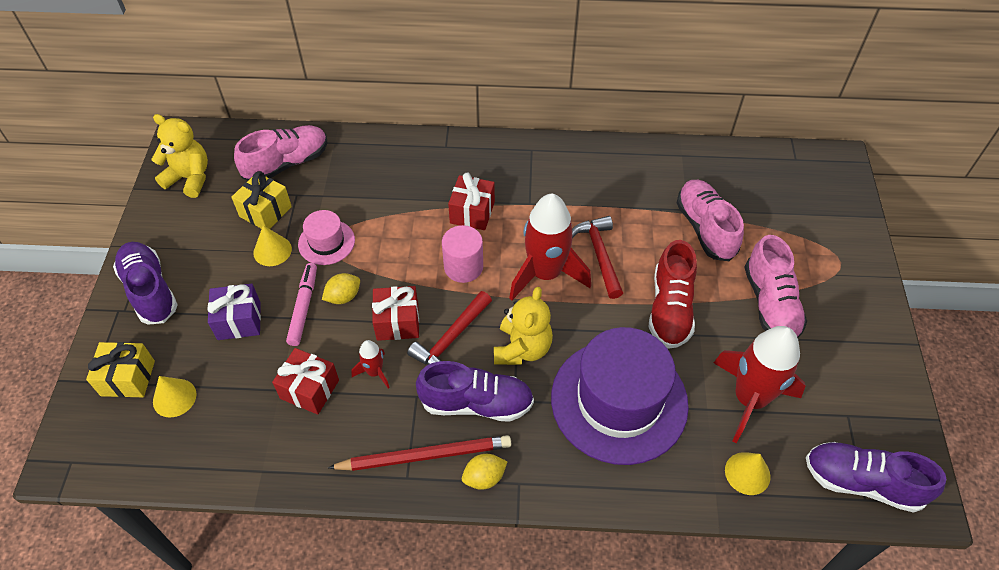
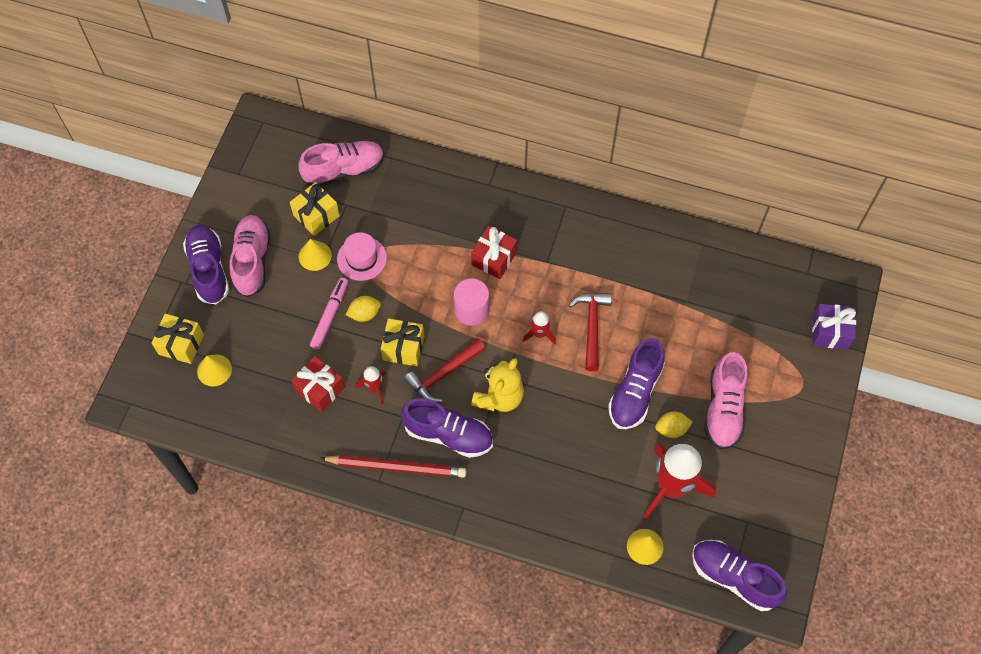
camera: 15 degrees right, 10 degrees up
yellow teddy bear [151,114,208,198] -> none
purple gift [207,284,261,340] -> purple gift moved to [812,304,856,349]
red gift [372,286,419,341] -> yellow gift [381,318,425,366]
yellow lemon [462,454,508,490] -> yellow lemon moved to [655,412,693,438]
red rocket [509,194,591,300] -> red rocket [523,311,556,344], size x0.46
purple hat [551,327,689,465] -> none
red shoe [649,240,697,349] -> purple shoe [608,338,665,429]
pink shoe [676,180,744,261] -> pink shoe moved to [229,215,270,297]

